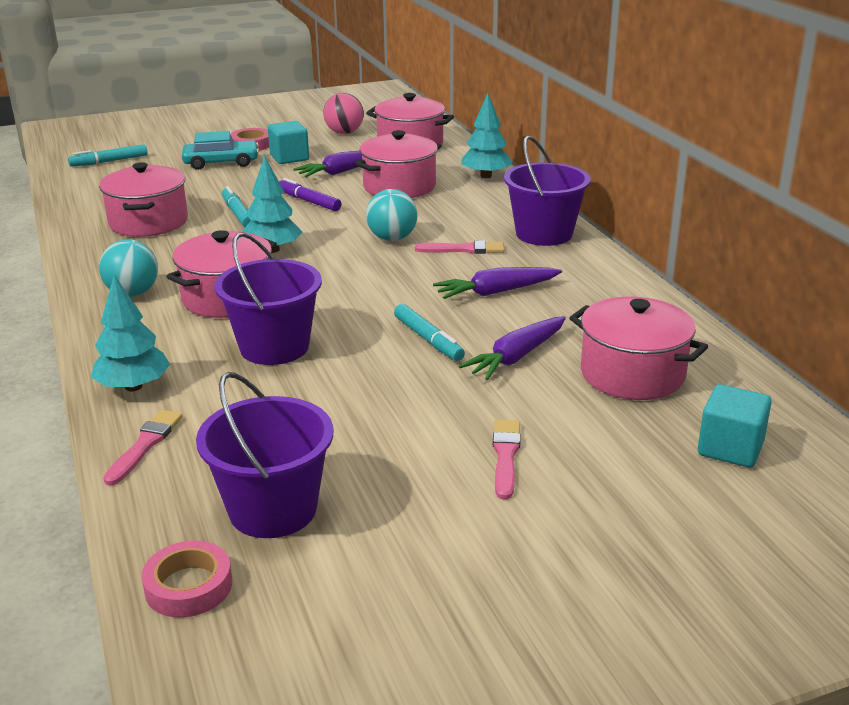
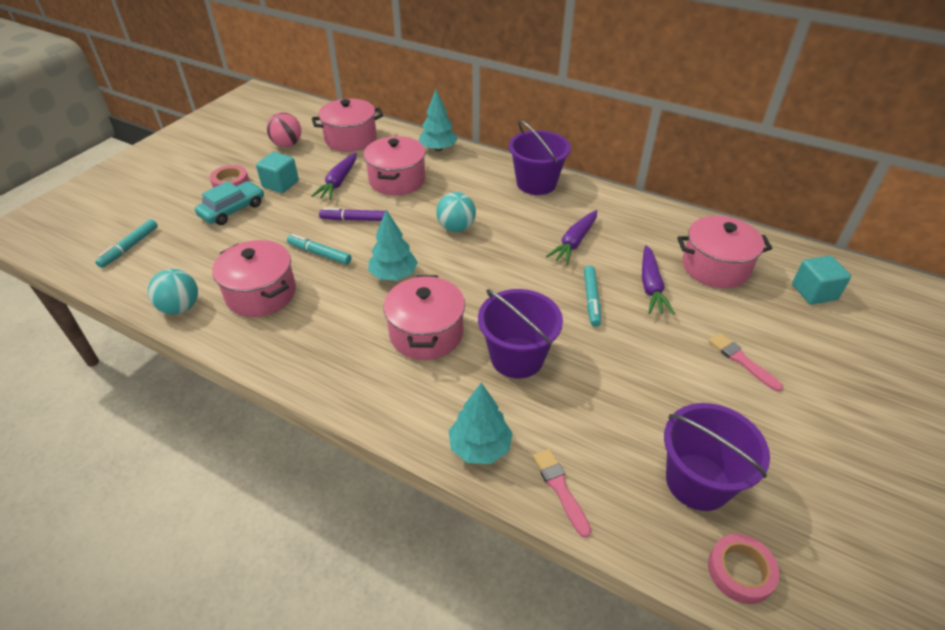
camera: 40 degrees left, 15 degrees up
turquoise ball [99,240,158,297] -> turquoise ball moved to [148,269,198,315]
turquoise marker [394,304,465,361] -> turquoise marker turned 75 degrees clockwise [584,266,601,327]
pink brush [415,240,504,254] -> none

